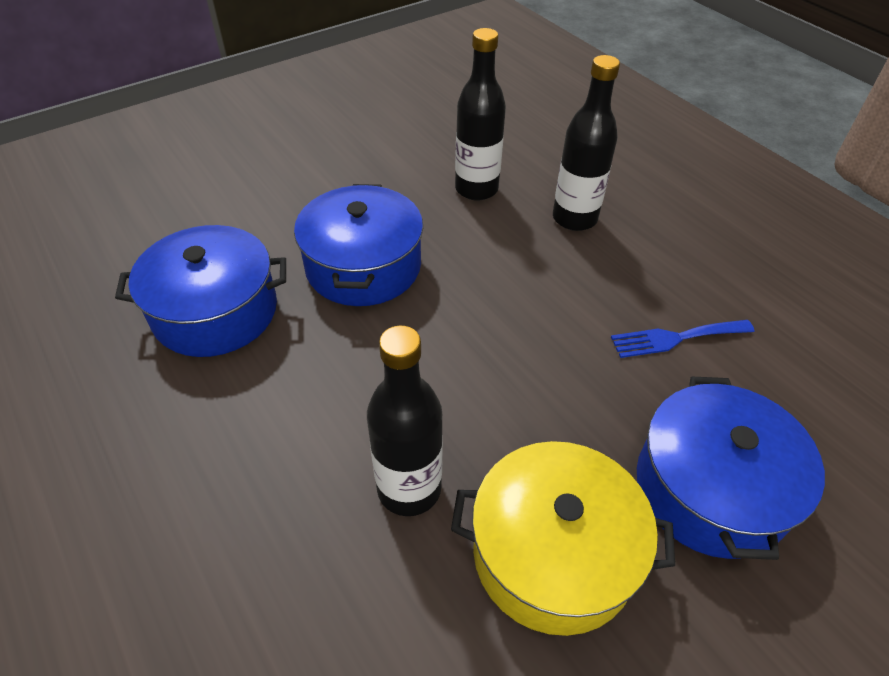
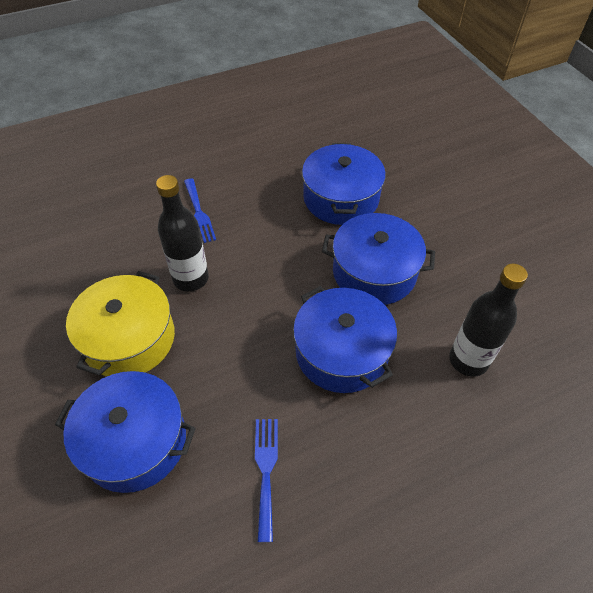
camera: 100 degrees right, 5 degrees up
black bottle [553,55,620,231] -> none
none -> blue fork [184,178,216,243]
none -> blue pot [293,286,397,393]

